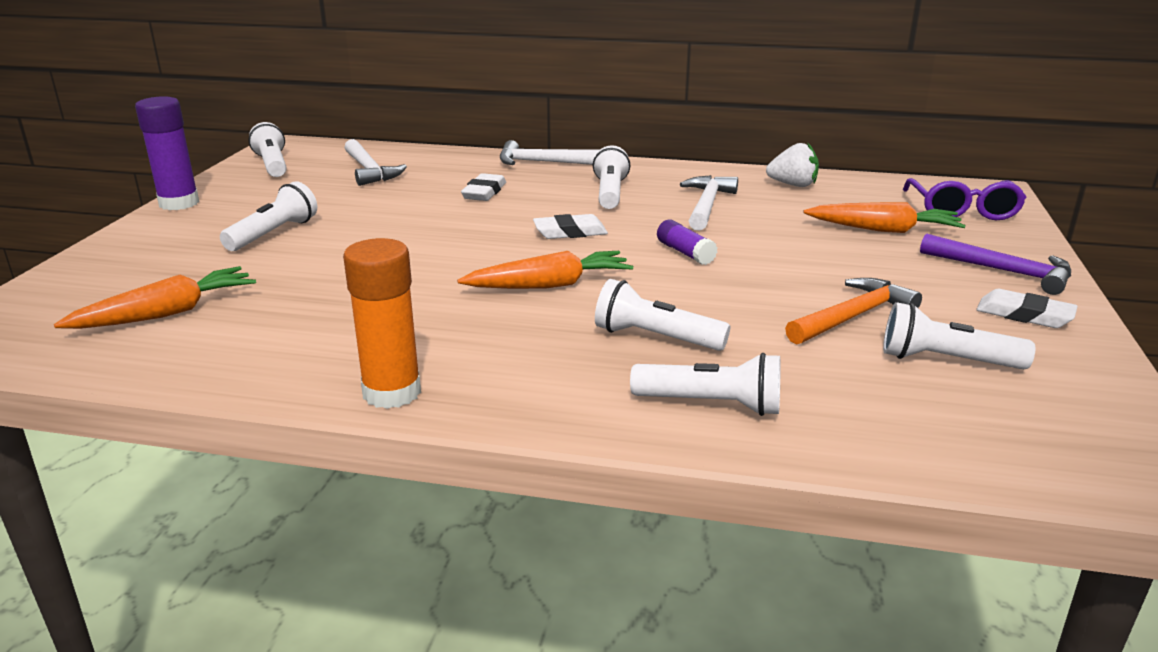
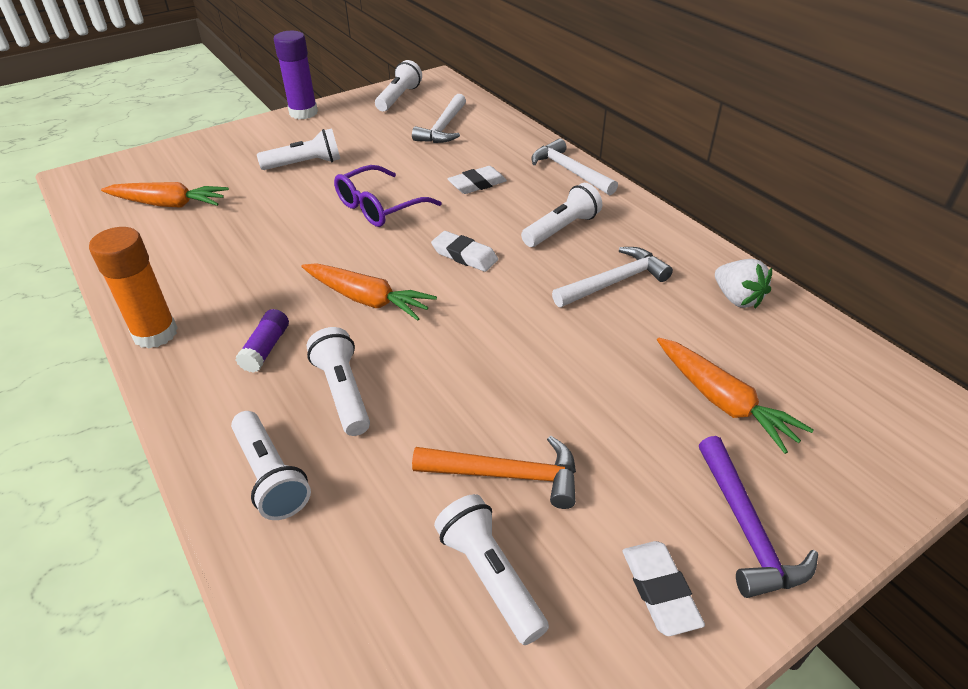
camera: 45 degrees right, 15 degrees up
purple glue stick [657,219,718,265] -> purple glue stick moved to [236,309,289,373]
purple glasses [903,178,1027,220] -> purple glasses moved to [334,165,441,227]

